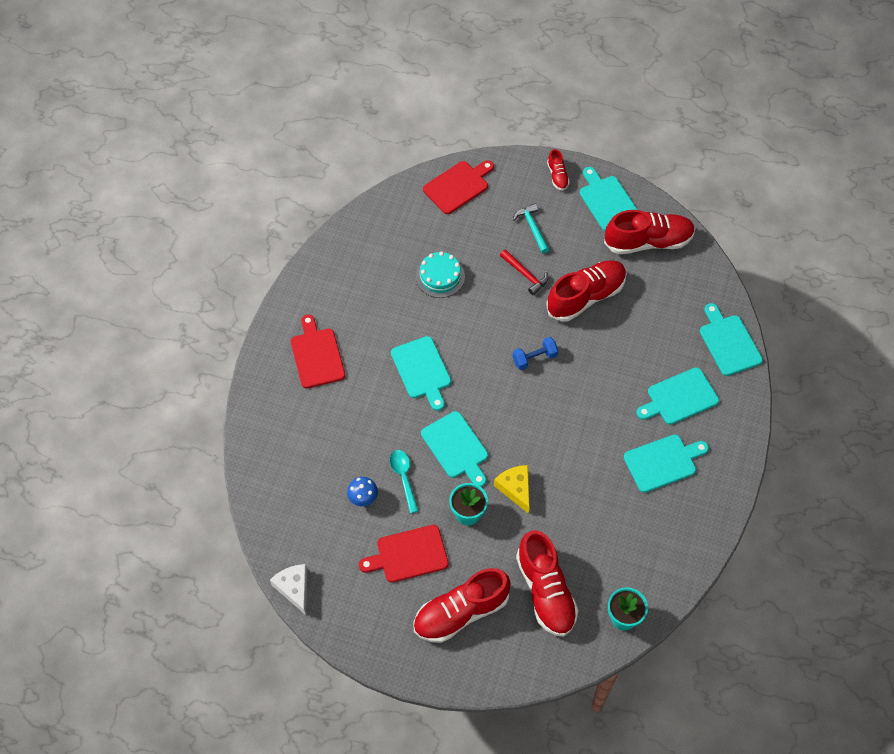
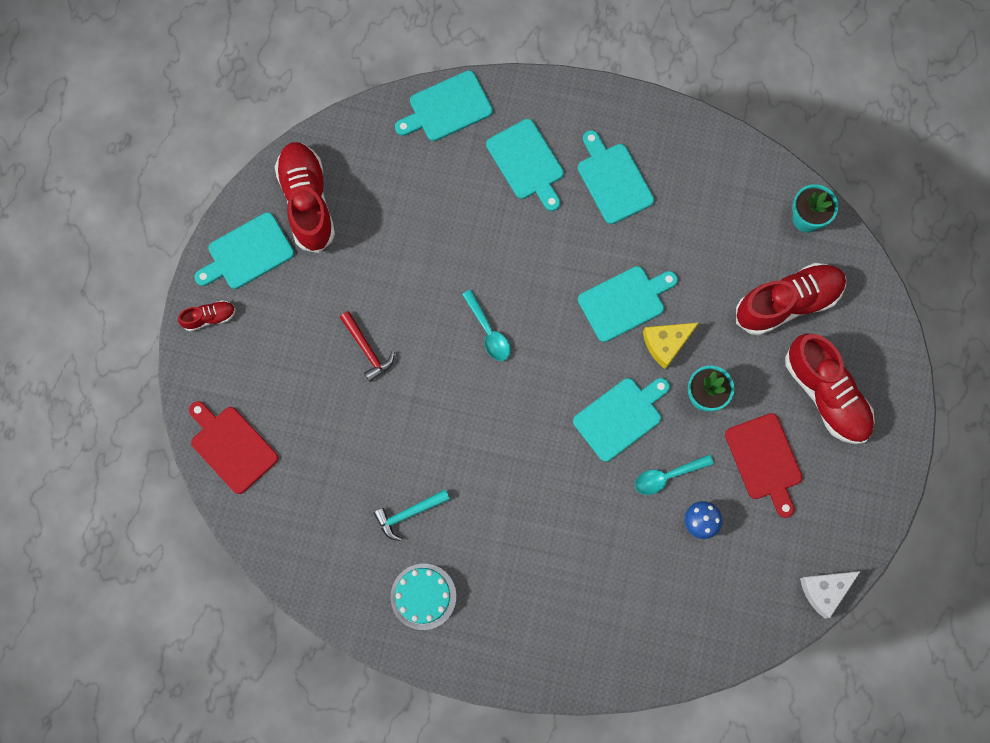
camera: 95 degrees left, 15 degrees up
red cutting board [291,315,345,388] -> none
turquoise cutting board [391,336,451,411] -> turquoise cutting board moved to [578,266,678,342]
turquoise cake [416,251,465,298] -> turquoise cake moved to [390,563,456,630]
red hammer [500,249,548,295] -> red hammer turned 105 degrees clockwise [340,311,394,382]
turquoise hammer [513,204,549,254] -> turquoise hammer moved to [373,490,450,541]
blue dumbbell [513,337,558,370] -> turquoise spoon [462,290,510,361]
red shoe [546,260,627,321] -> none

